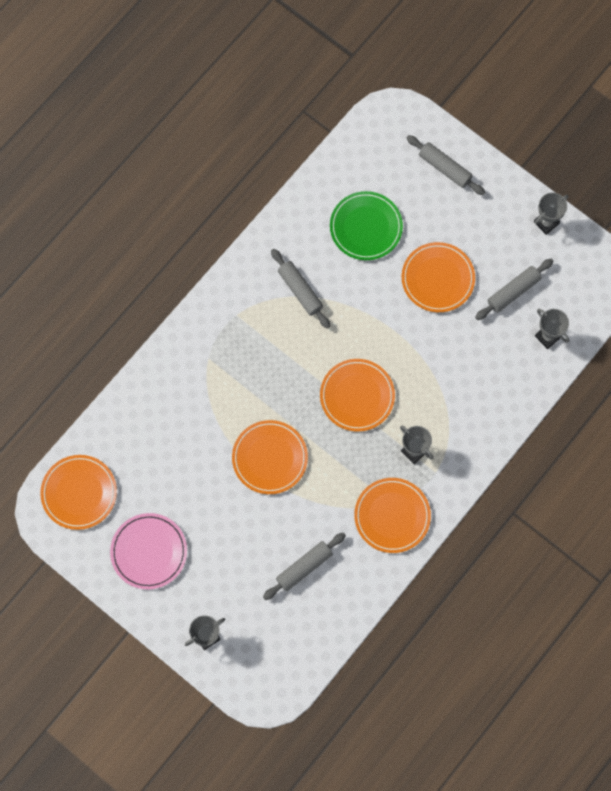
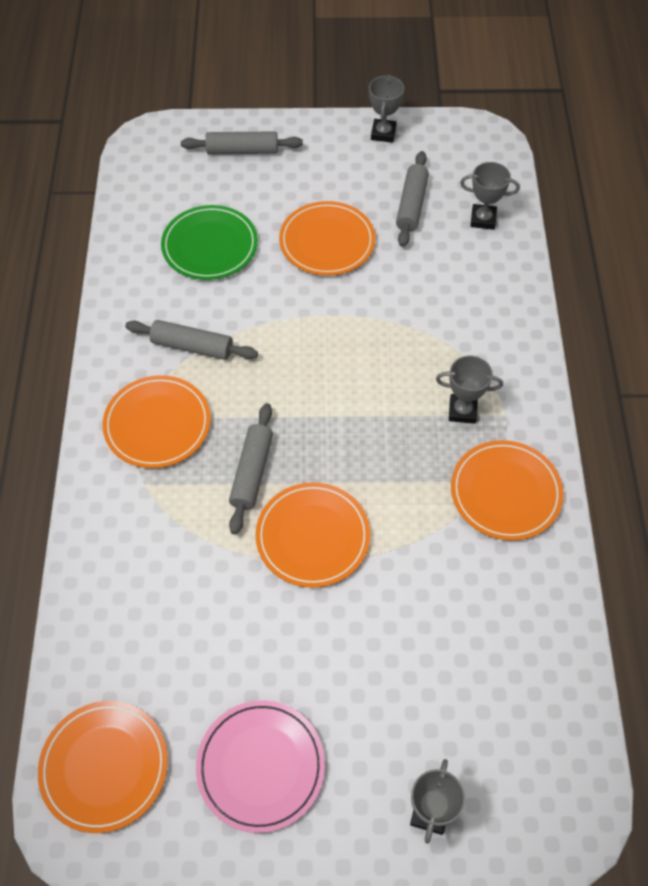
camera: 40 degrees left, 15 degrees down
grey rolling pin [263,533,346,600] -> grey rolling pin moved to [229,403,273,534]
orange plate [320,359,395,432] -> orange plate moved to [102,375,211,468]

